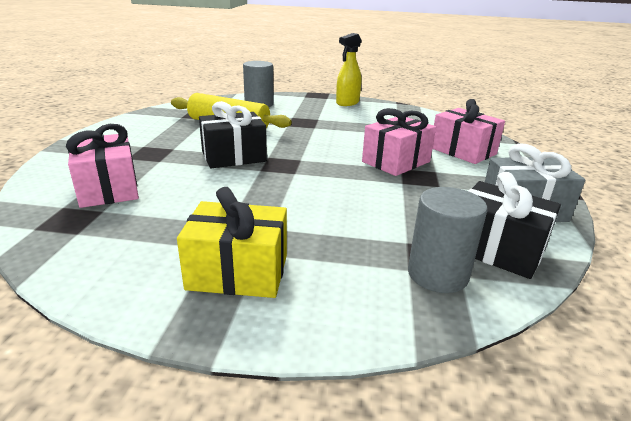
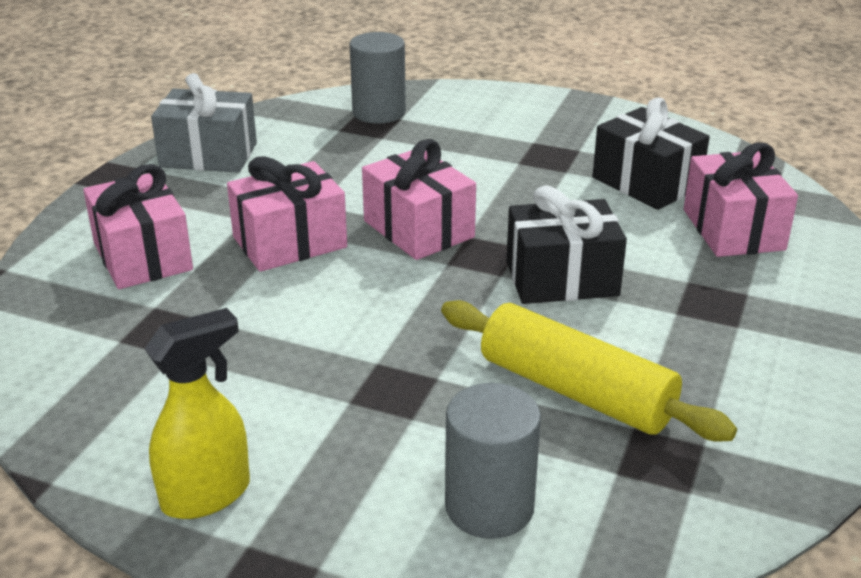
camera: 165 degrees left, 5 degrees up
yellow gift [177,187,287,298] -> none
black gift [468,172,561,279] -> black gift moved to [593,97,710,210]
none -> pink gift [362,139,476,260]

